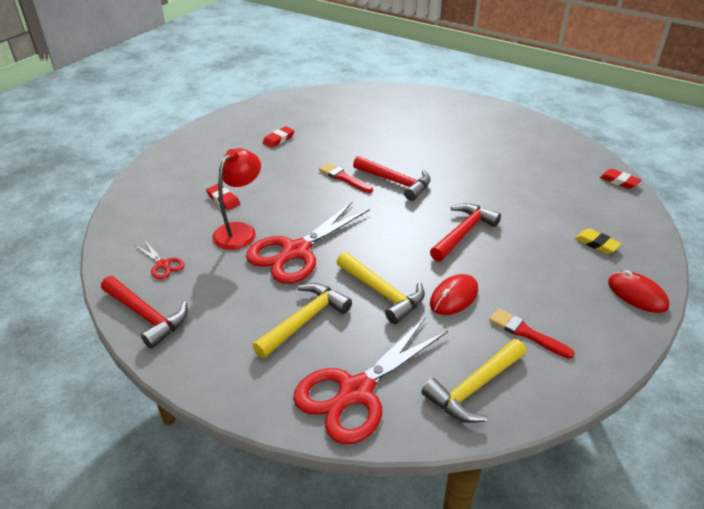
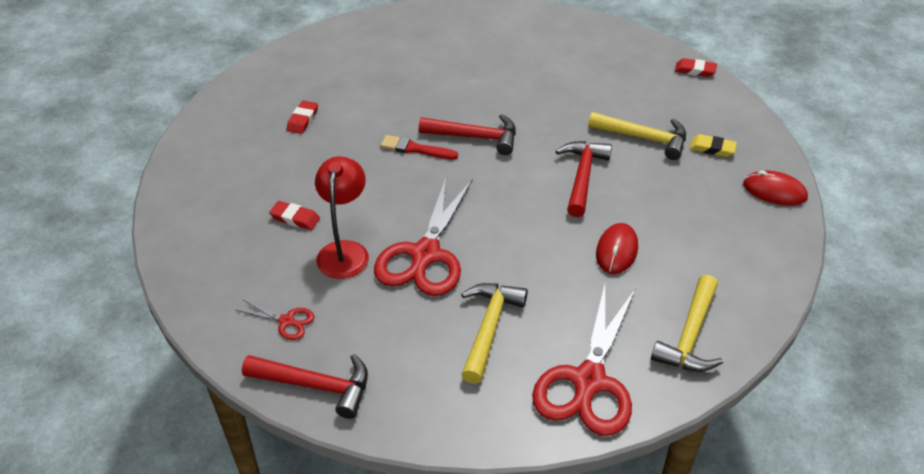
camera: 25 degrees left, 5 degrees up
yellow hammer [336,252,425,324] -> yellow hammer moved to [588,112,686,160]
red brush [489,309,575,359] -> none

